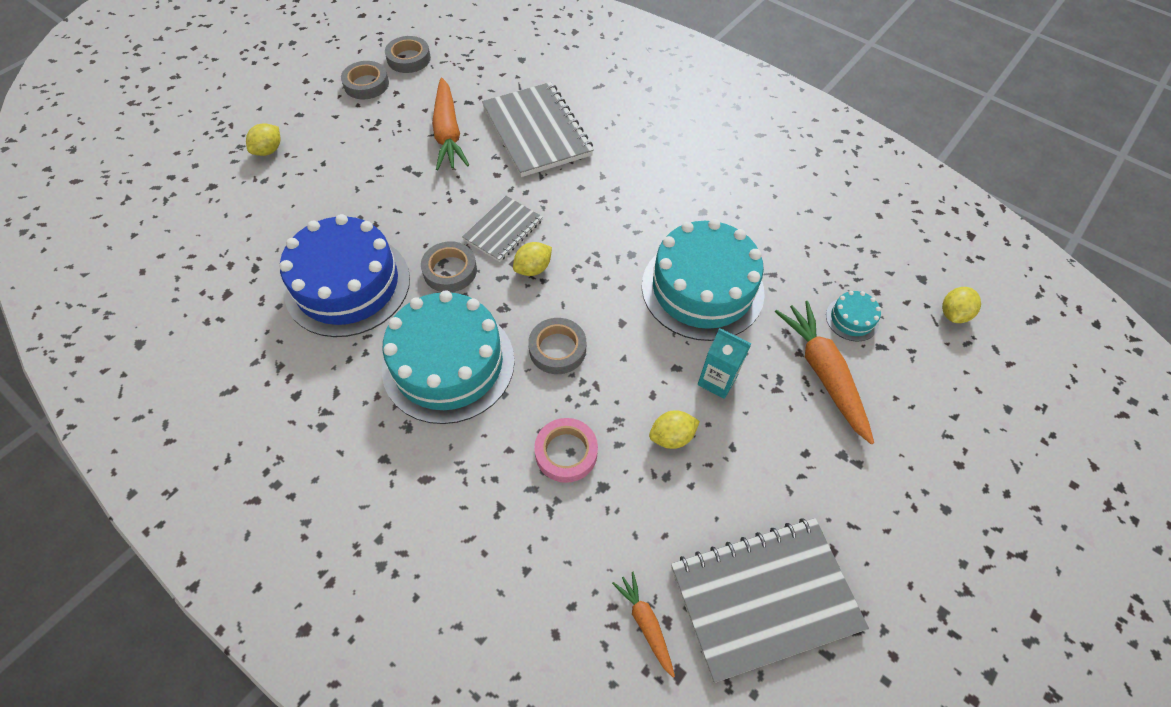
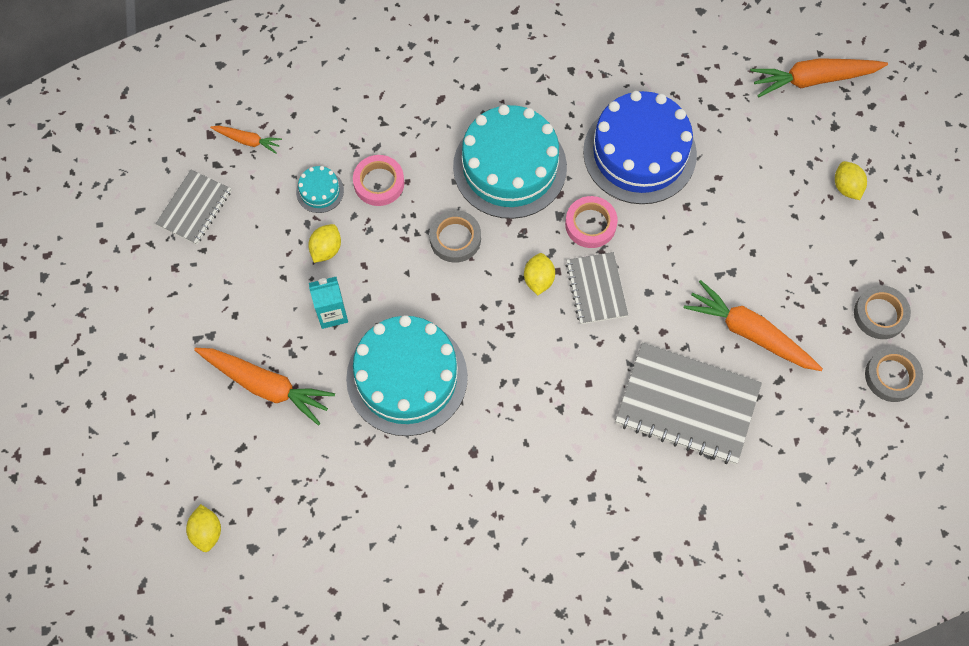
camera: 135 degrees right, 10 degrees up
grey tape [421,241,477,292] -> pink tape [565,196,618,248]
grey notebook [671,518,869,683] -> grey notebook [155,170,231,244], size x0.57
turquoise cake [826,291,881,341] -> turquoise cake moved to [296,166,344,213]
none -> orange carrot [750,58,888,97]

